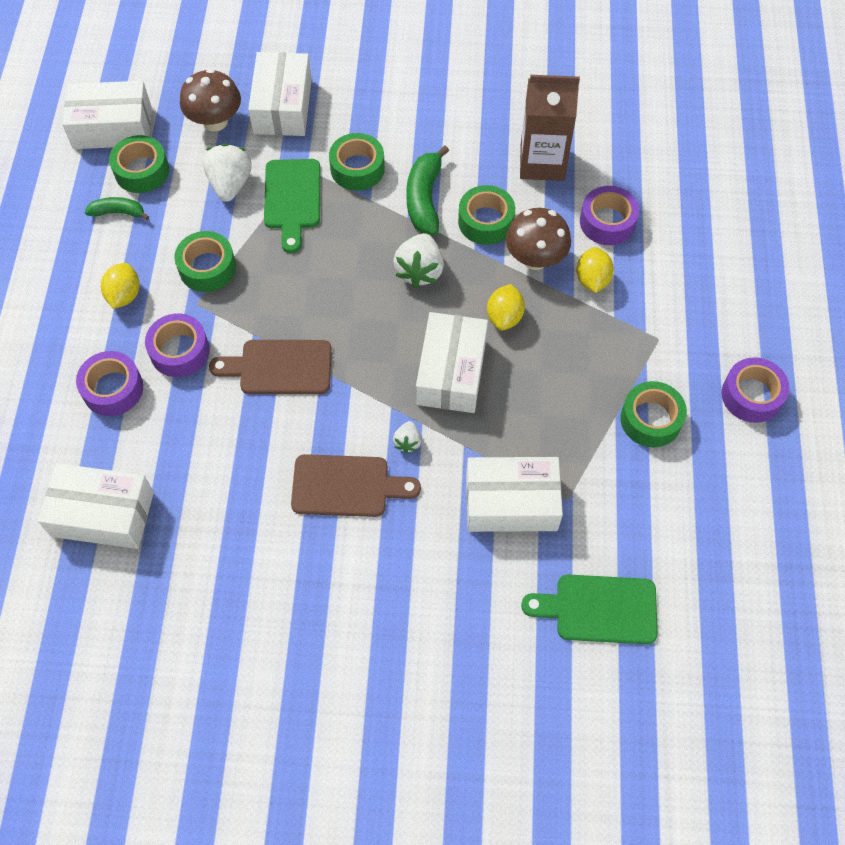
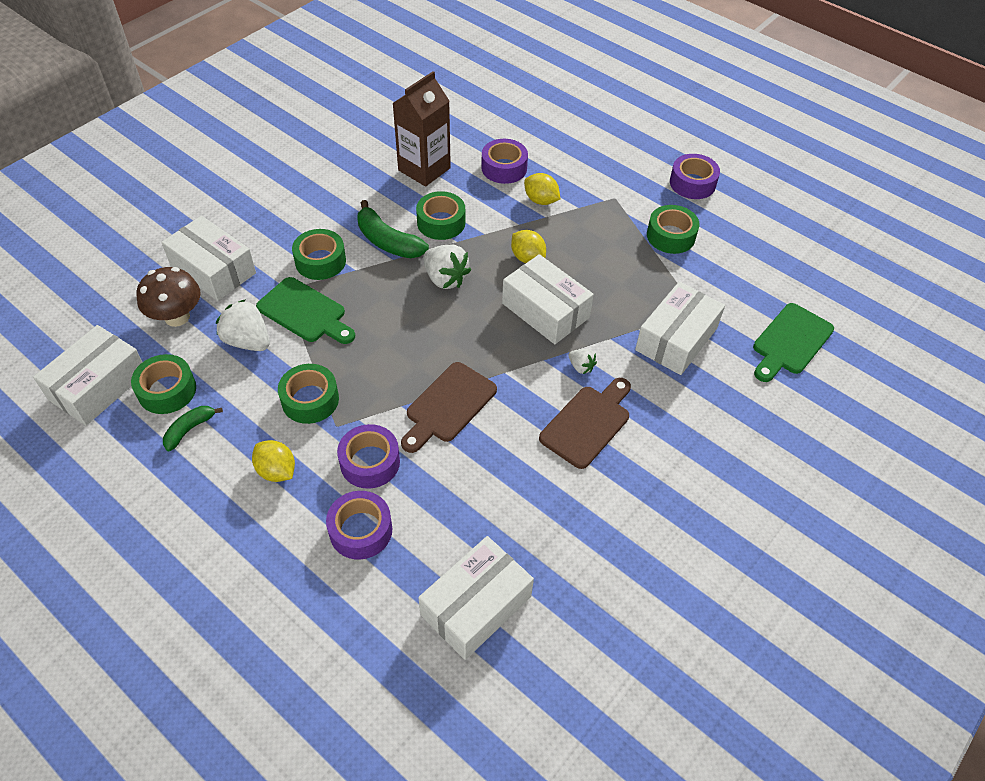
camera: 55 degrees left, 10 degrees down
brown mushroom [506,208,571,270] -> none

